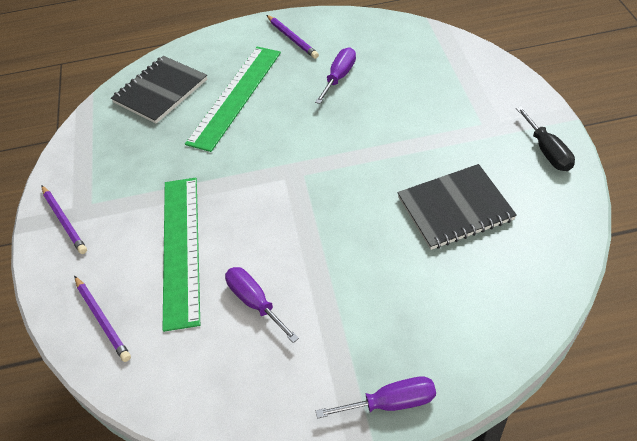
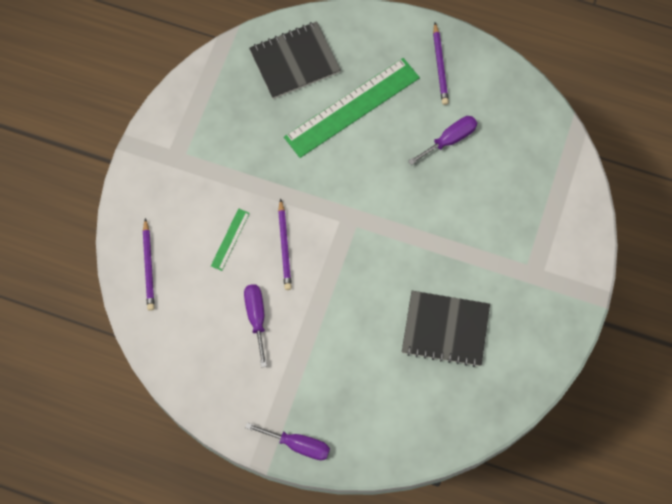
camera: 25 degrees right, 20 degrees up
purple pencil [41,185,87,254] -> purple pencil moved to [278,198,292,290]
green ruler [162,178,200,332] -> green ruler [211,208,250,271], size x0.43
black screwdriver [516,106,575,171] -> none

